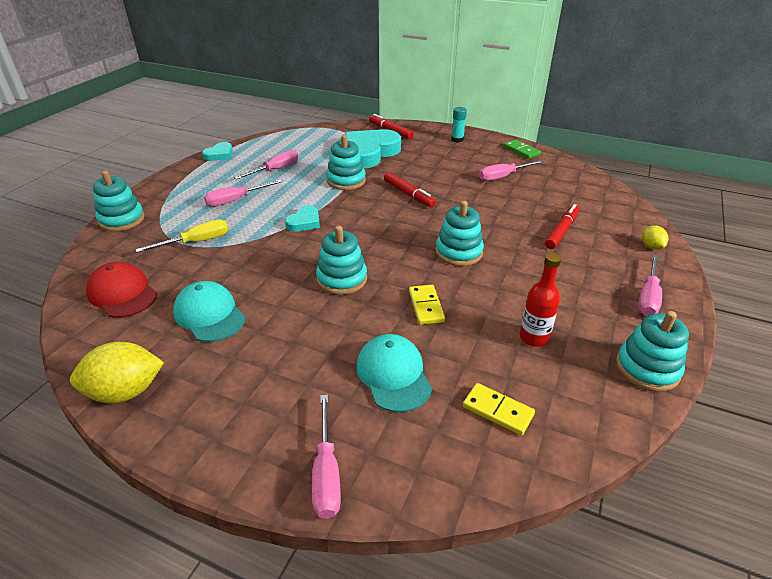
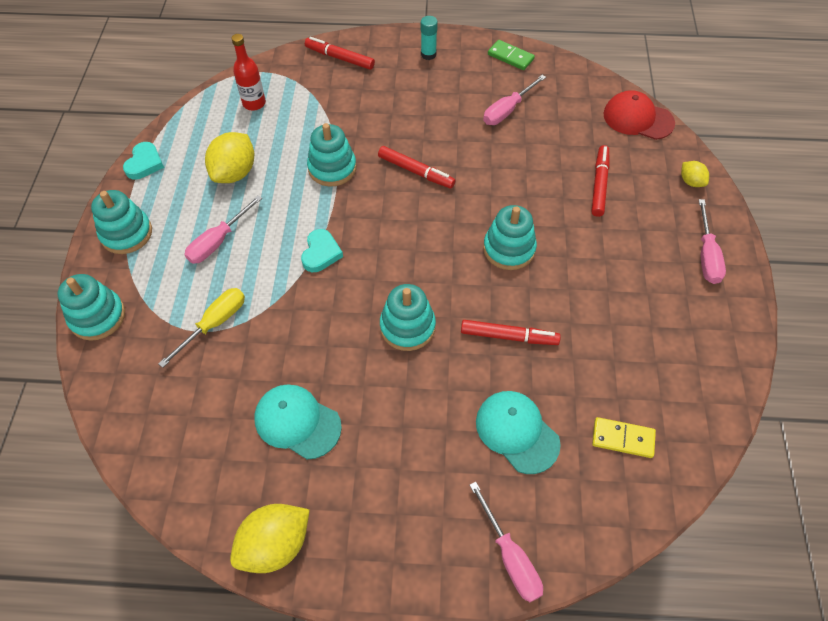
camera: 20 degrees left, 20 degrees up
red cap [86,262,157,318] -> red cap moved to [603,90,675,140]
pink screwdriver [234,150,299,179] -> yellow lemon [205,132,254,183]
turquoise heart [345,129,401,168] -> none
yellow domino [409,285,445,325] -> red marker [461,320,561,345]
red bottle [519,253,561,347] -> red bottle moved to [231,34,266,111]
turquoise stacking toy [616,311,689,392] -> turquoise stacking toy moved to [91,190,152,254]

